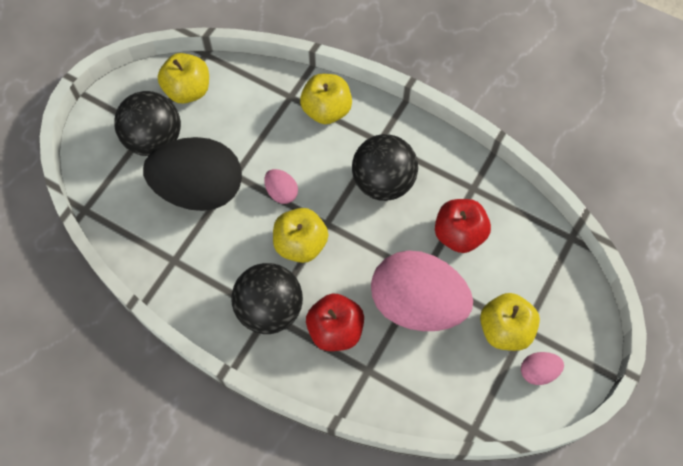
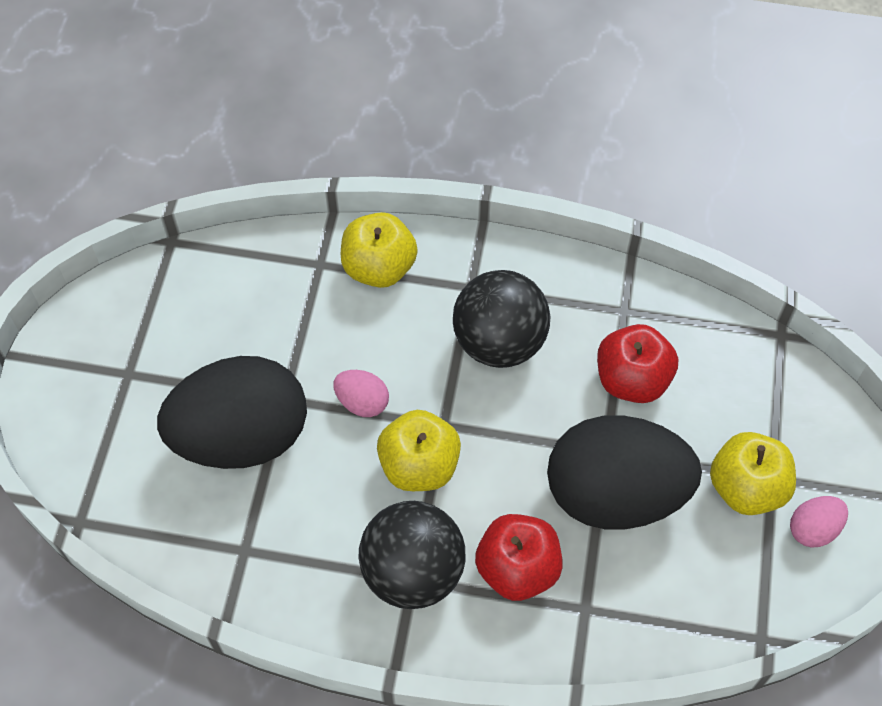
camera: 20 degrees left, 5 degrees down
black ball [114,91,181,156] -> none
yellow apple [158,53,209,104] -> none
pink egg [371,250,473,331] -> black egg [547,415,702,530]

